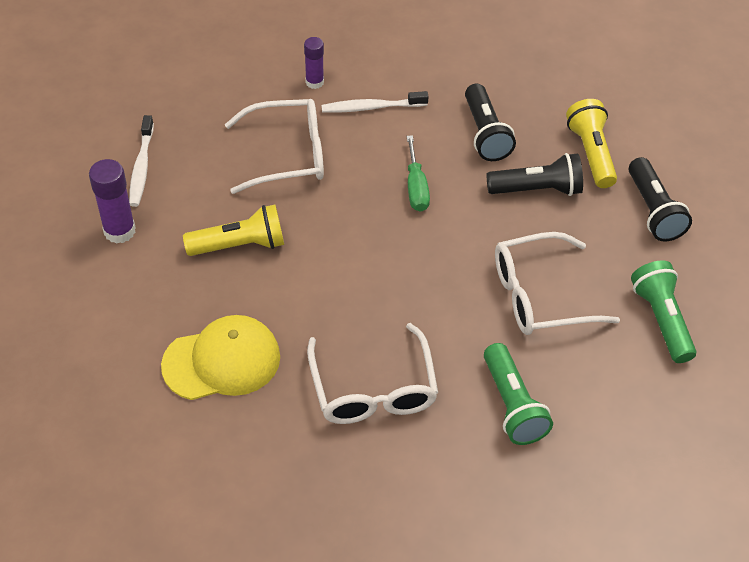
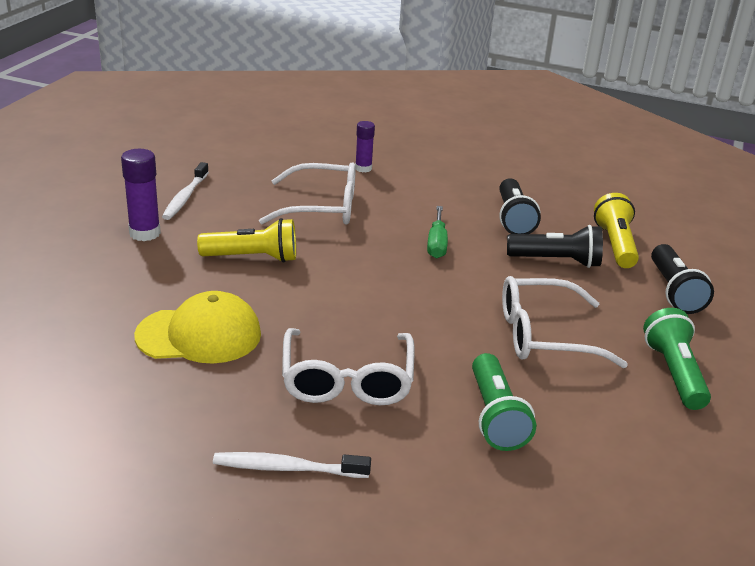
camera: 10 degrees right, 20 degrees down
white toothbrush [321,91,429,113] -> white toothbrush moved to [213,452,371,478]

